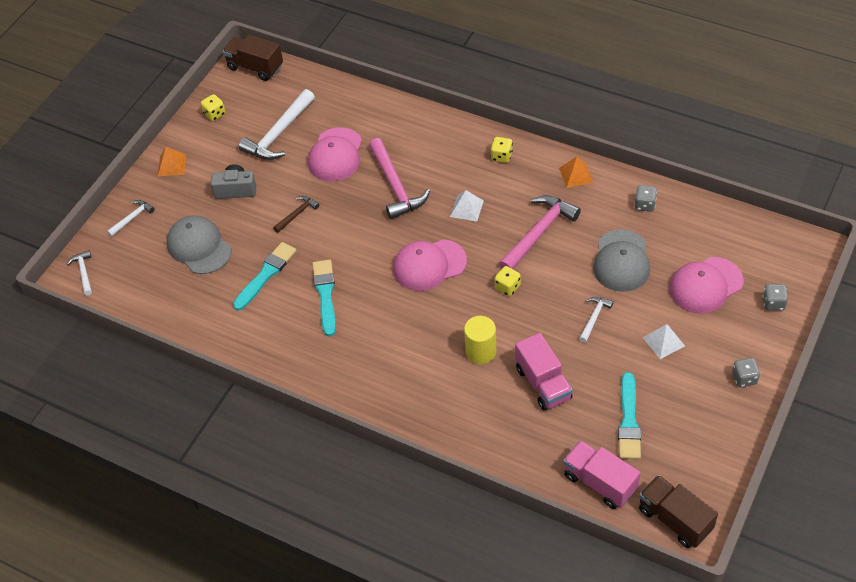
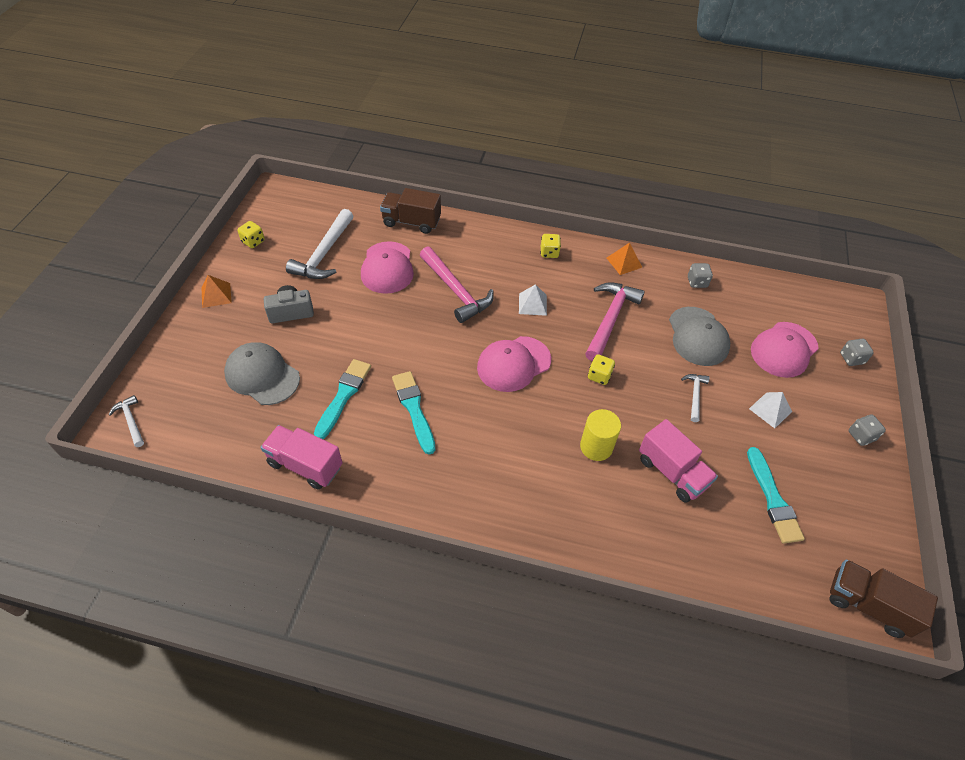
camera: 20 degrees left, 0 degrees up
white hammer [107,200,155,237] -> none
brown truck [223,35,283,81] -> brown truck moved to [380,188,441,234]
brown hammer [273,196,319,233] -> none
pink truck [563,440,640,509] -> pink truck moved to [261,425,342,490]

